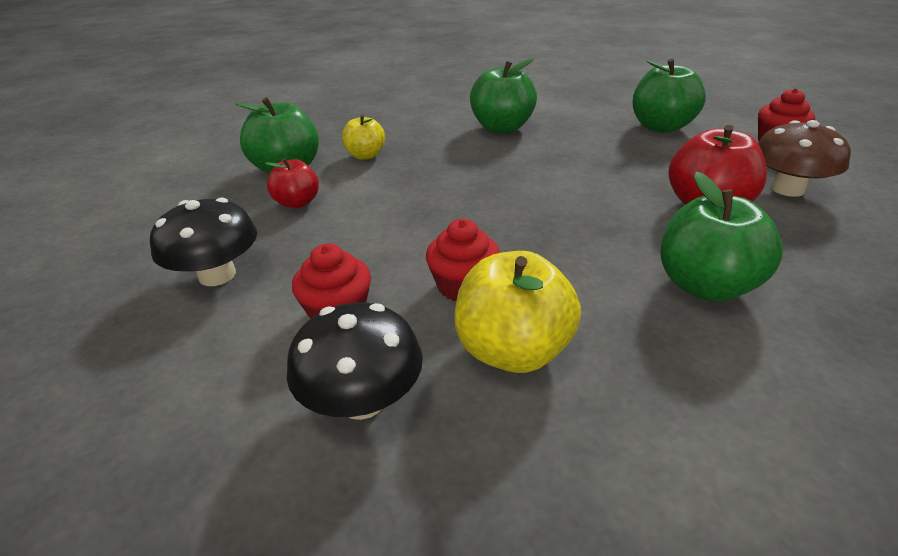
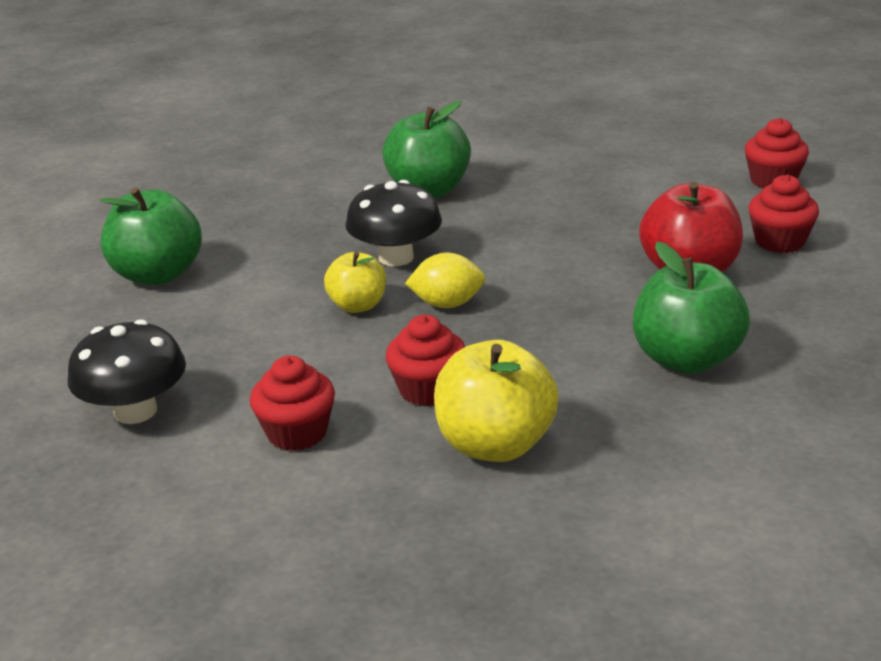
camera: 10 degrees left, 5 degrees down
red apple [265,158,319,208] -> none
black mushroom [287,302,423,420] -> black mushroom moved to [345,180,442,266]
yellow apple [342,115,385,160] -> yellow apple moved to [324,252,386,313]
green apple [633,59,706,133] -> none
brown mushroom [758,120,851,197] -> red cupcake [748,175,819,253]
none -> yellow lemon [405,253,485,308]

